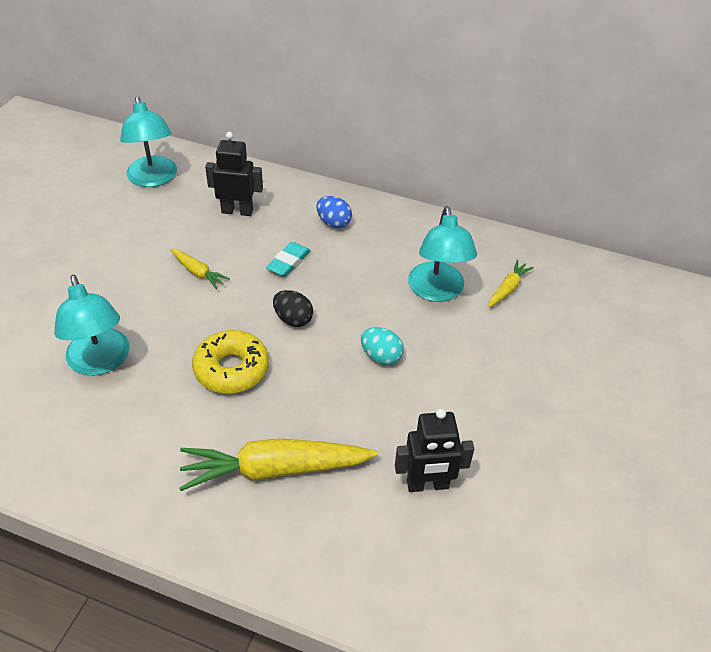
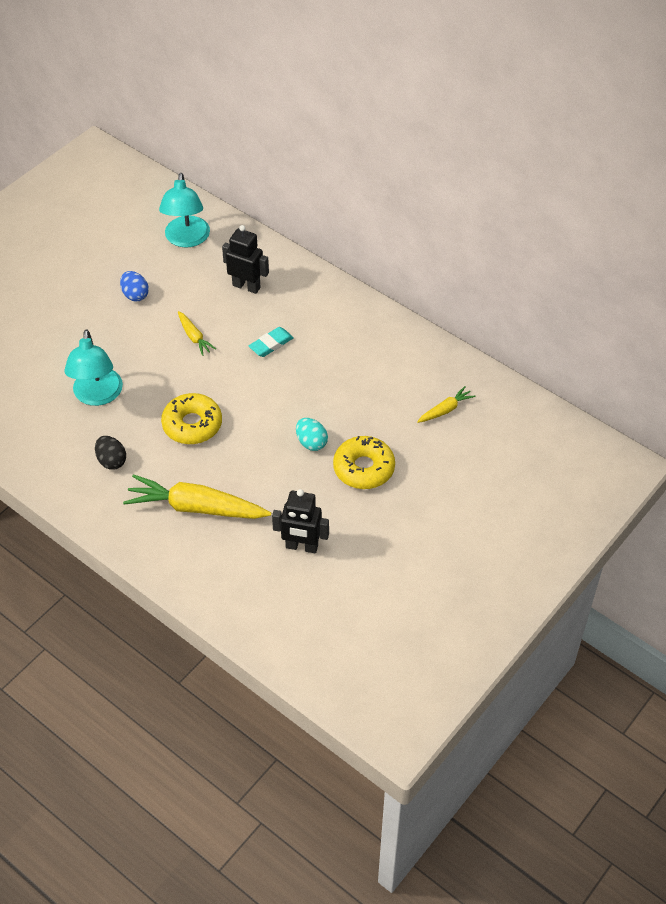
camera: 20 degrees right, 5 degrees up
black egg [273,290,313,327] -> black egg moved to [95,436,126,470]
blue egg [316,196,352,228] -> blue egg moved to [120,271,149,301]
turquoise lamp [408,206,477,302] -> none
none -> yellow donut [333,436,395,489]

